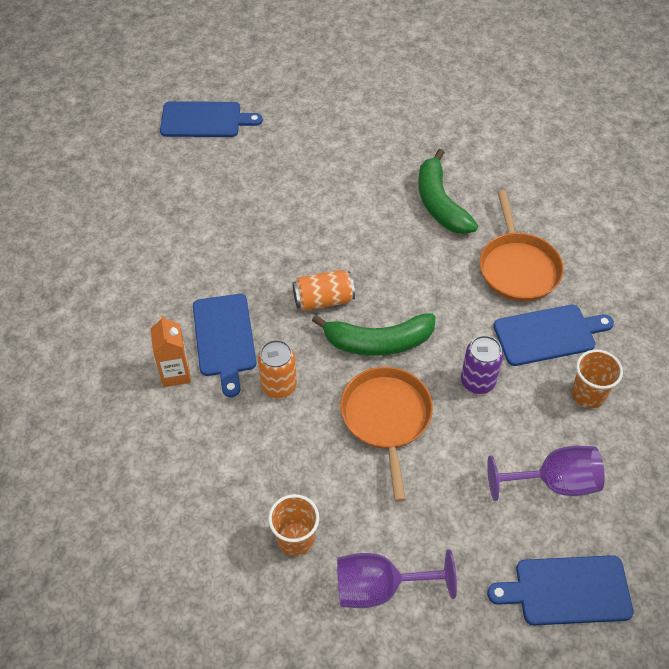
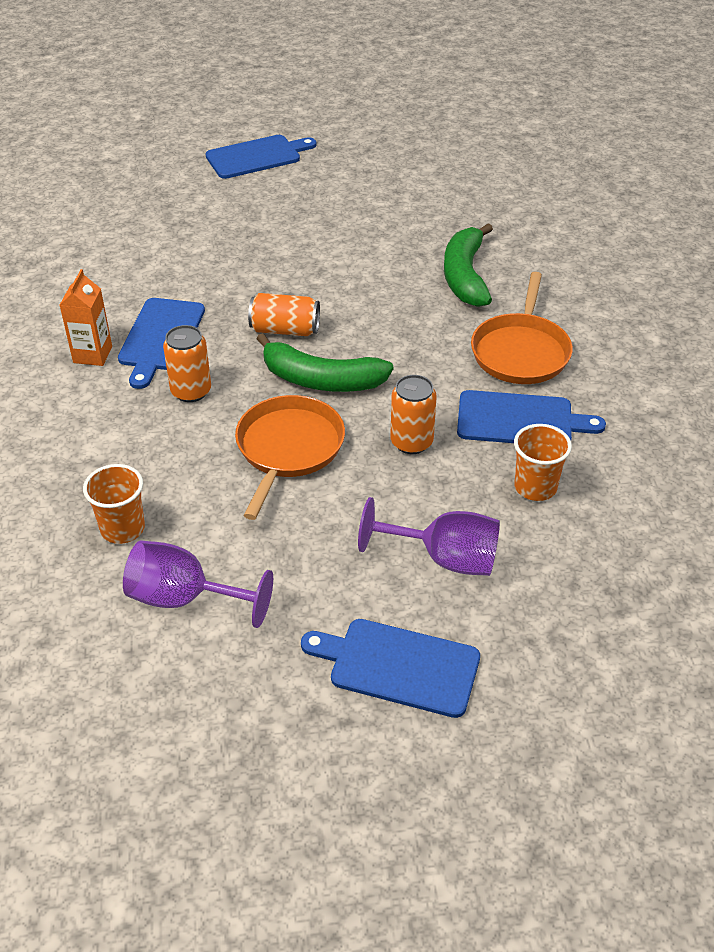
camera: 20 degrees right, 10 degrees down
blue cutting board [160,101,263,137] -> blue cutting board turned 45 degrees counterclockwise [205,135,317,179]
purple can [461,335,503,394] -> orange can [390,375,437,454]

